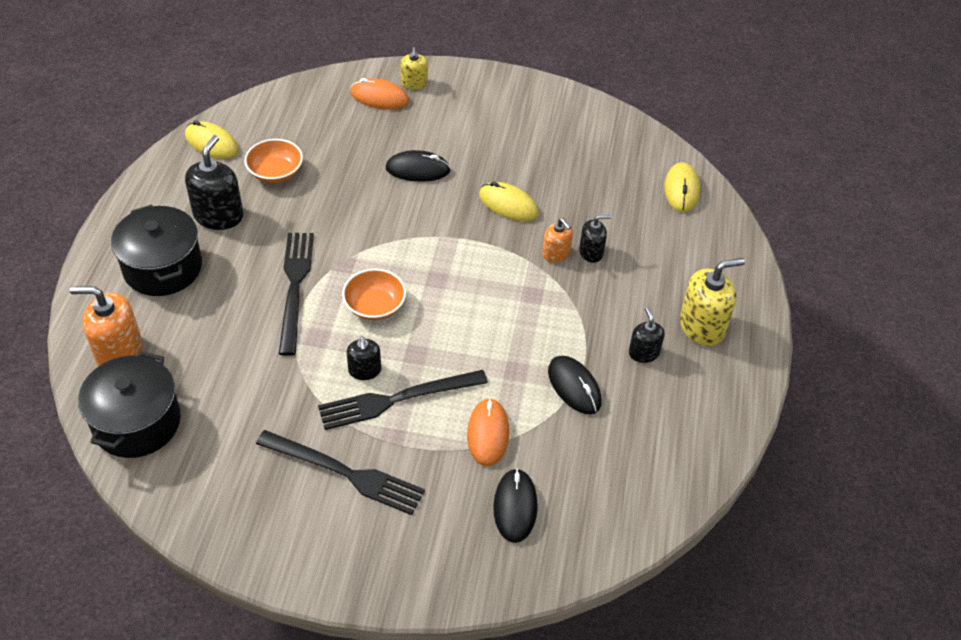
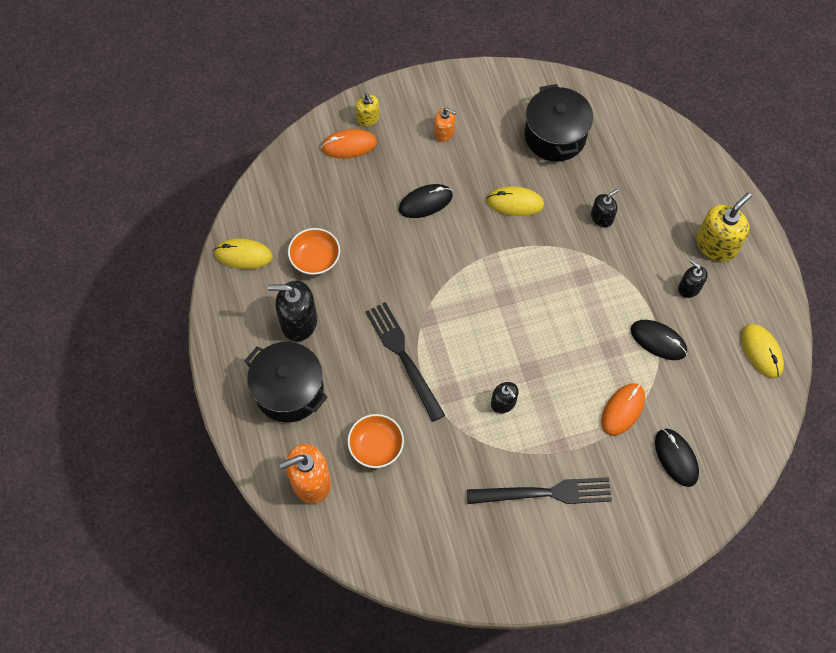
camera: 25 degrees left, 15 degrees up
black pot [78,351,181,458] -> black pot moved to [525,84,593,162]
black soap dispenser [185,135,243,230] -> black soap dispenser turned 75 degrees counterclockwise [268,281,317,341]
black fork [318,370,488,430] -> none
orange bowl [342,269,406,320] -> orange bowl moved to [348,414,404,468]
orange mouse [467,398,509,466] -> orange mouse turned 60 degrees clockwise [601,383,645,436]
orange soap dispenser [543,218,573,263] -> orange soap dispenser moved to [434,108,456,142]
yellow mouse [664,162,700,212] -> yellow mouse moved to [741,324,784,378]

